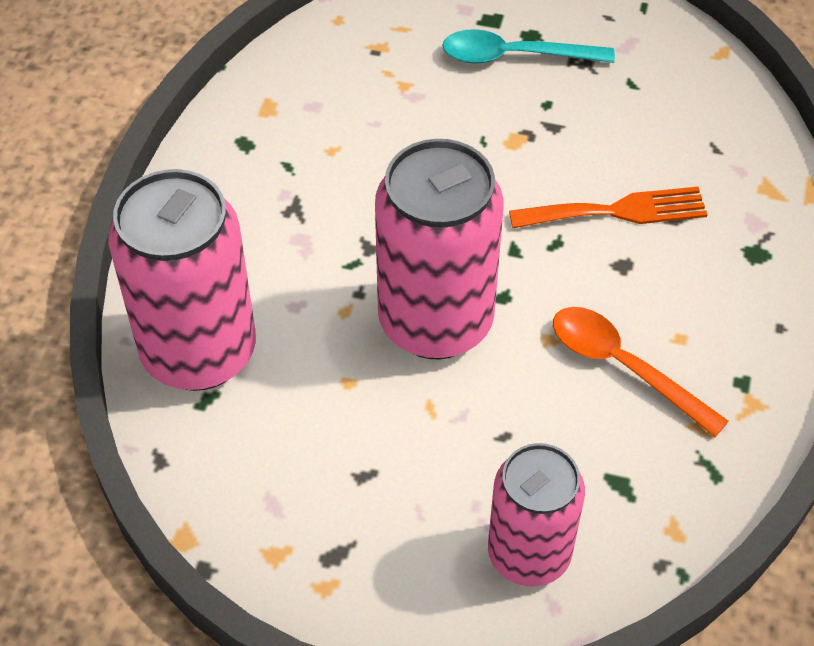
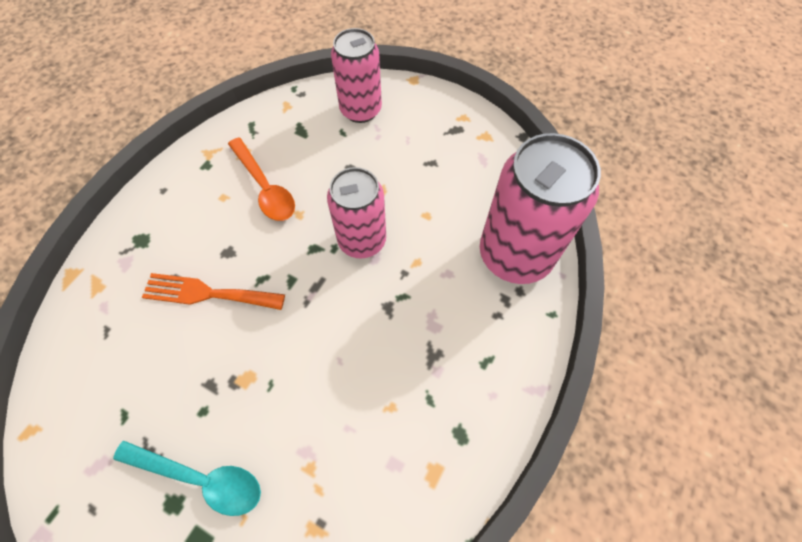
camera: 165 degrees left, 10 degrees up
pink can [375,139,503,359] -> pink can [327,167,386,259], size x0.66

